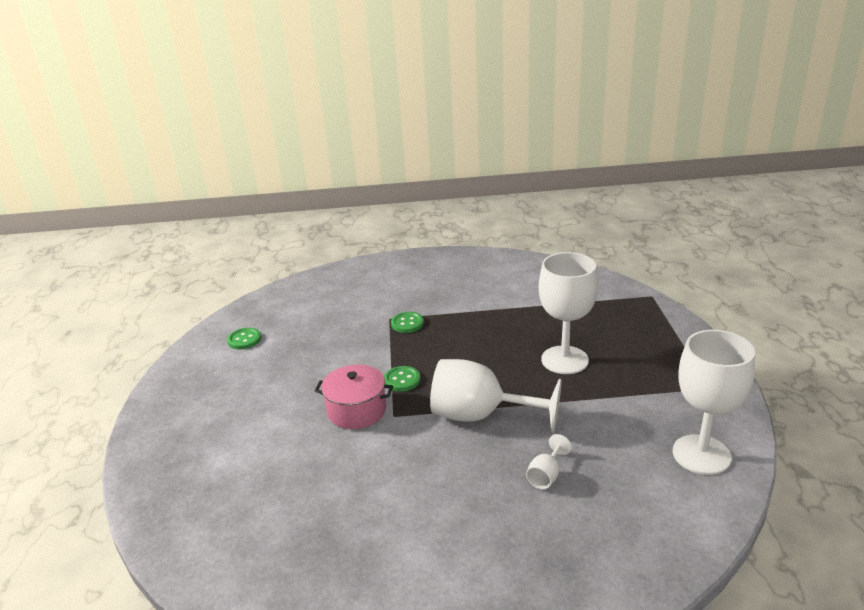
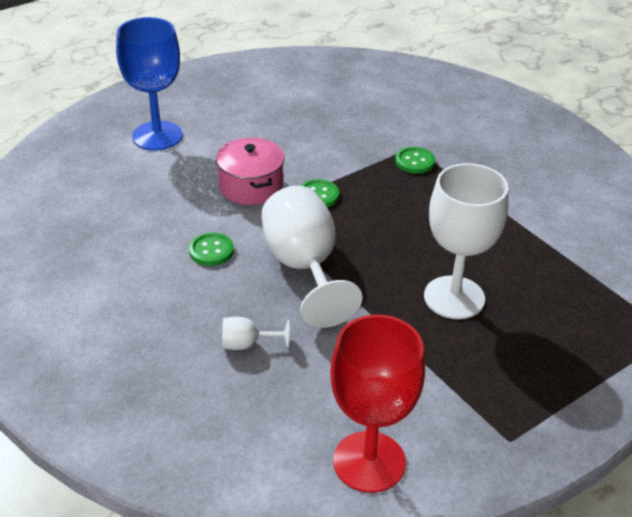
camera: 55 degrees right, 10 degrees up
green button [227,328,261,349] -> green button moved to [189,233,234,266]
white goblet [673,330,755,475] -> red goblet [331,315,425,493]
none -> blue goblet [116,17,183,151]

